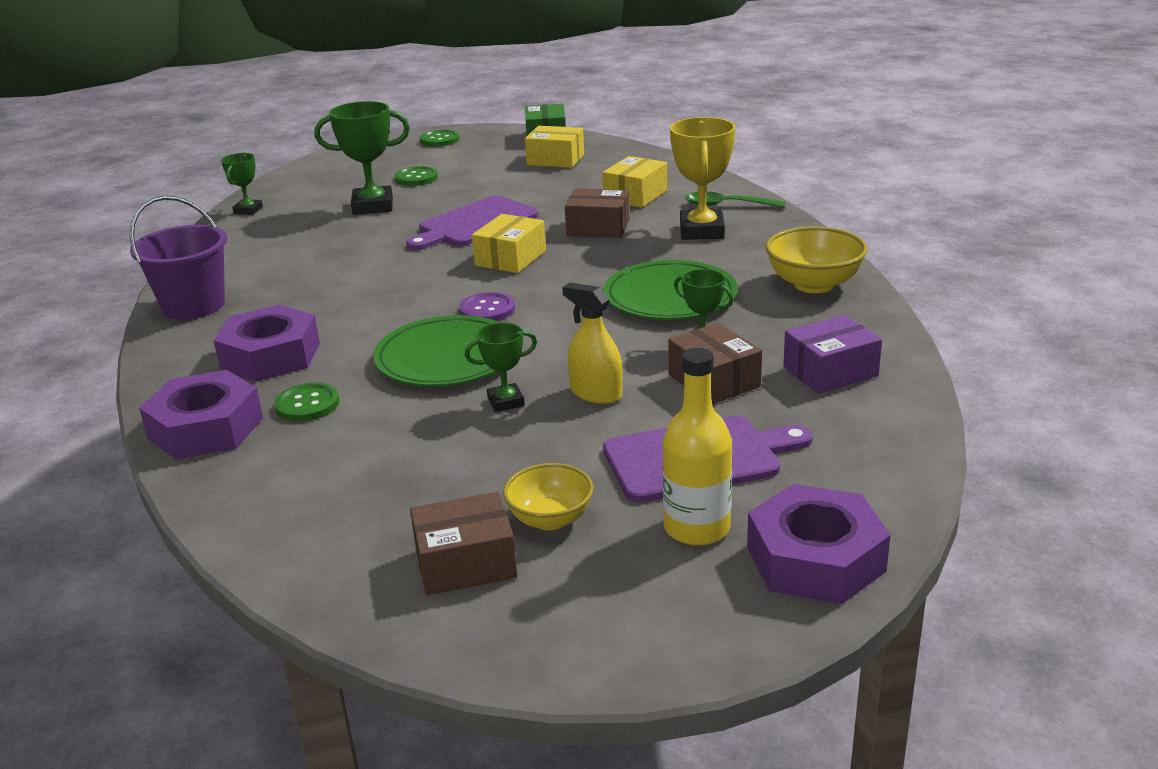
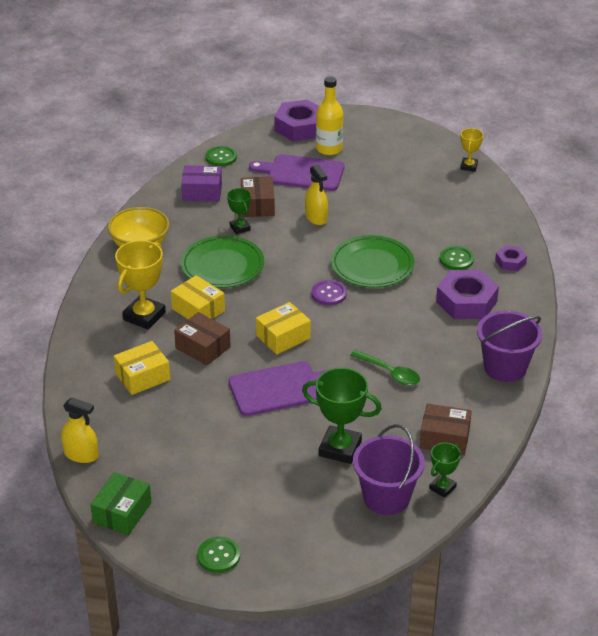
camera: 155 degrees left, 10 degrees up
purple nut [139,370,263,460] -> purple nut [495,245,527,271], size x0.52
green button [395,166,438,186] -> green button moved to [206,146,237,166]
brown box [410,492,517,596] -> brown box moved to [420,404,472,455]
green trophy [465,322,537,412] -> none
yellow bowl [503,463,593,530] -> none
yellow box [525,126,584,168] -> yellow box moved to [171,275,225,319]
green spoon [685,192,785,208] -> green spoon moved to [351,350,420,385]
none -> yellow spray bottle [61,397,98,463]
none -> purple bucket [353,424,425,515]
none -> yellow trophy [461,128,483,172]

